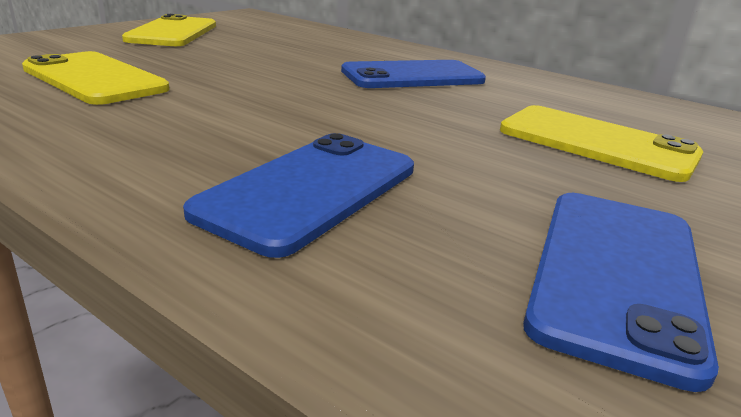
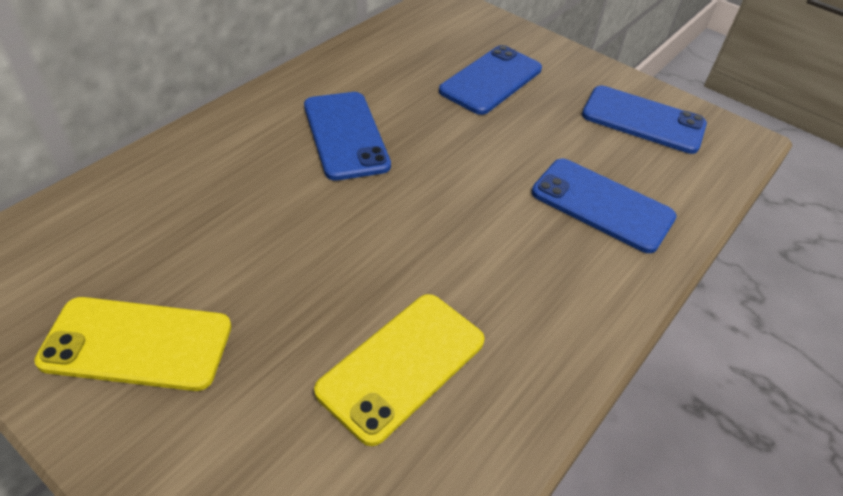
camera: 90 degrees left, 20 degrees up
yellow phone [500,105,703,182] -> blue phone [439,45,542,115]

